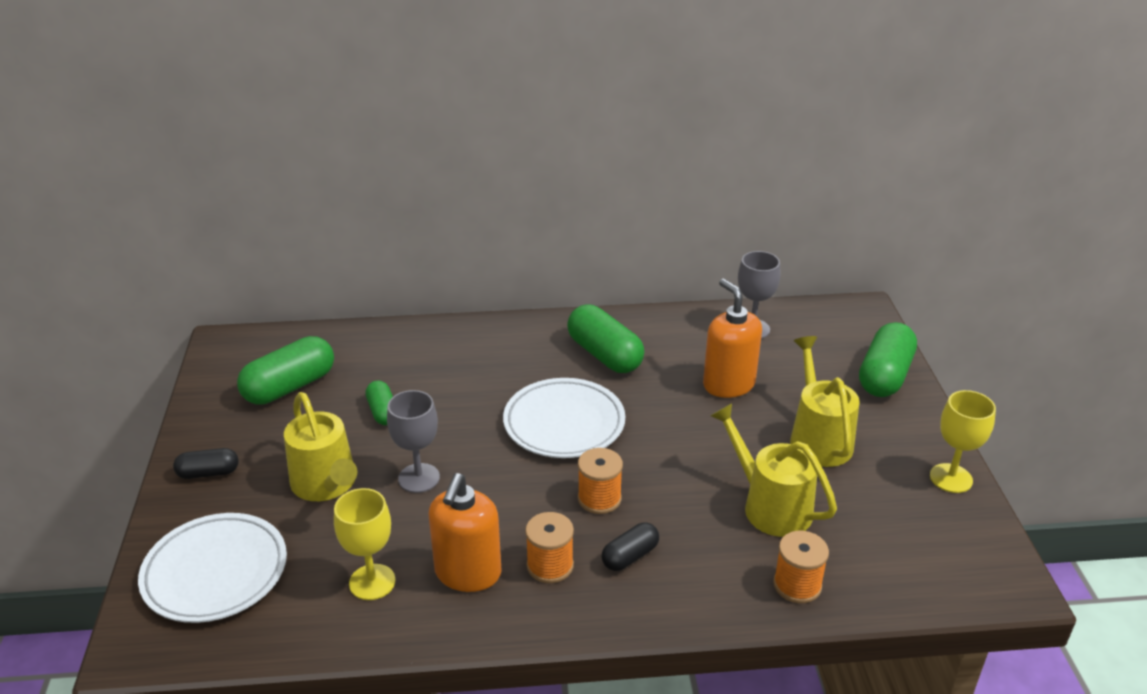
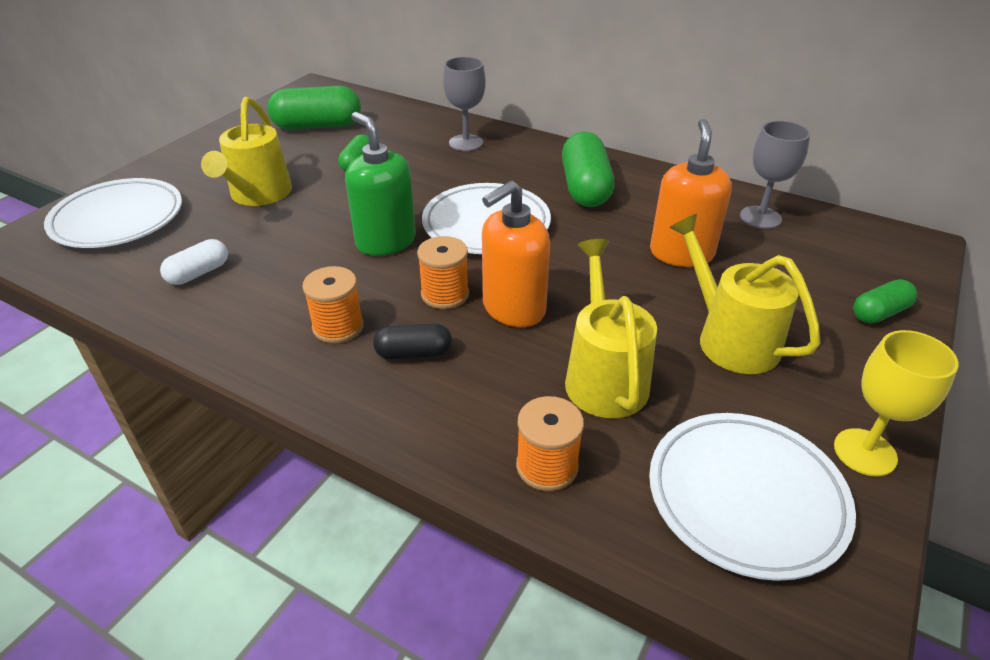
camera: 35 degrees right, 5 degrees up
black capsule [173,448,238,479] -> none
yellow goblet [334,488,395,600] -> white capsule [160,239,228,285]
grey goblet [387,390,440,493] -> grey goblet moved to [443,57,486,151]
orange soap dispenser [428,473,502,592] -> orange soap dispenser moved to [482,180,550,327]
yellow watering can [790,336,859,467] -> yellow watering can turned 60 degrees counterclockwise [669,214,820,374]
green capsule [859,322,917,397] -> green capsule [853,279,917,324], size x0.56
none -> green soap dispenser [345,112,416,256]
none -> white plate [649,413,856,581]

